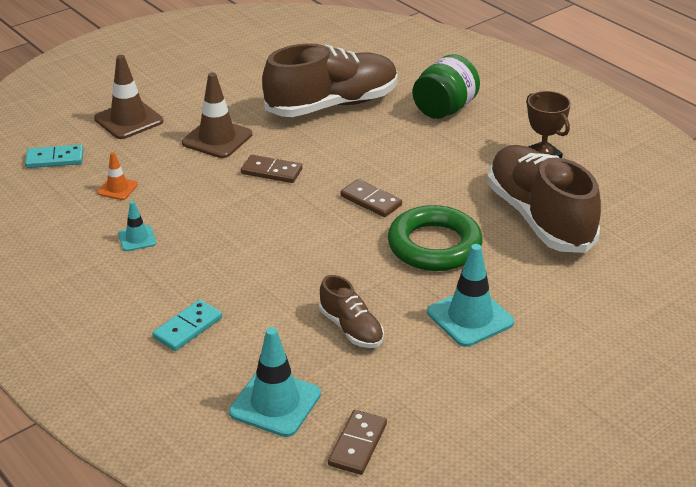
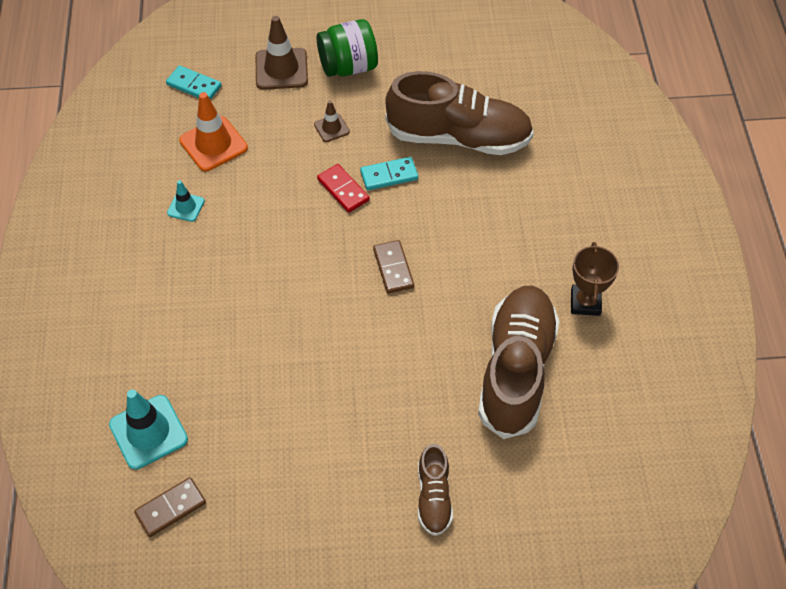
camera: 35 degrees right, 20 degrees up
orange traffic cone [97,152,138,200] -> orange traffic cone [179,92,248,171], size x1.83
turquoise domino [152,299,222,351] -> turquoise domino moved to [360,157,418,190]
brown traffic cone [182,72,252,158] -> brown traffic cone [314,100,350,142], size x0.55
brown domino [241,155,302,183] -> red domino [317,164,370,213]
brown shoe [319,275,384,348] -> brown shoe moved to [418,444,453,536]
green ring [388,205,483,271] -> none
green jar [412,54,480,119] -> green jar moved to [317,19,378,77]
turquoise traffic cone [427,244,514,347] -> none

